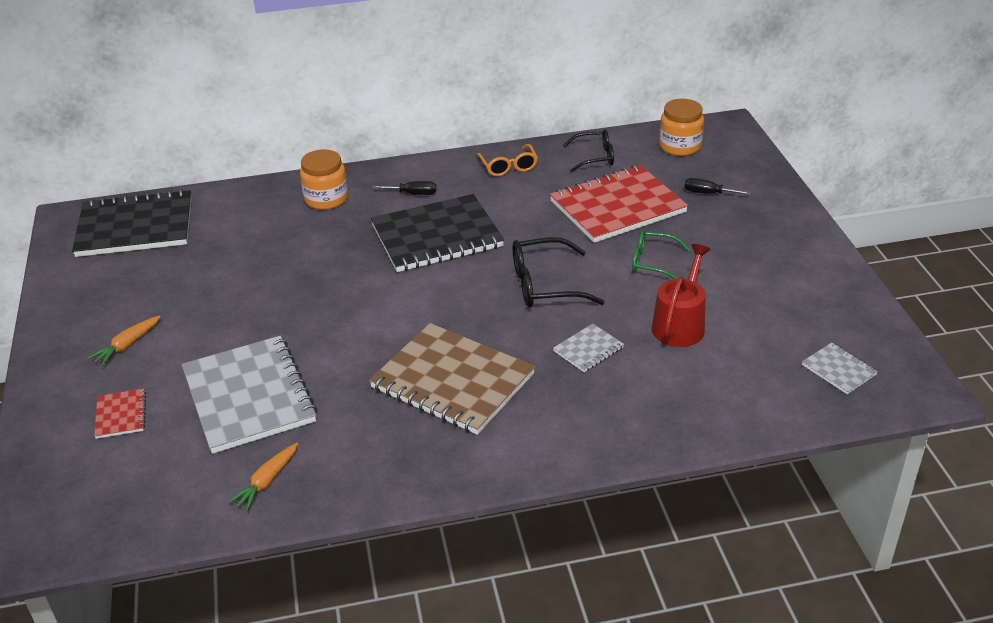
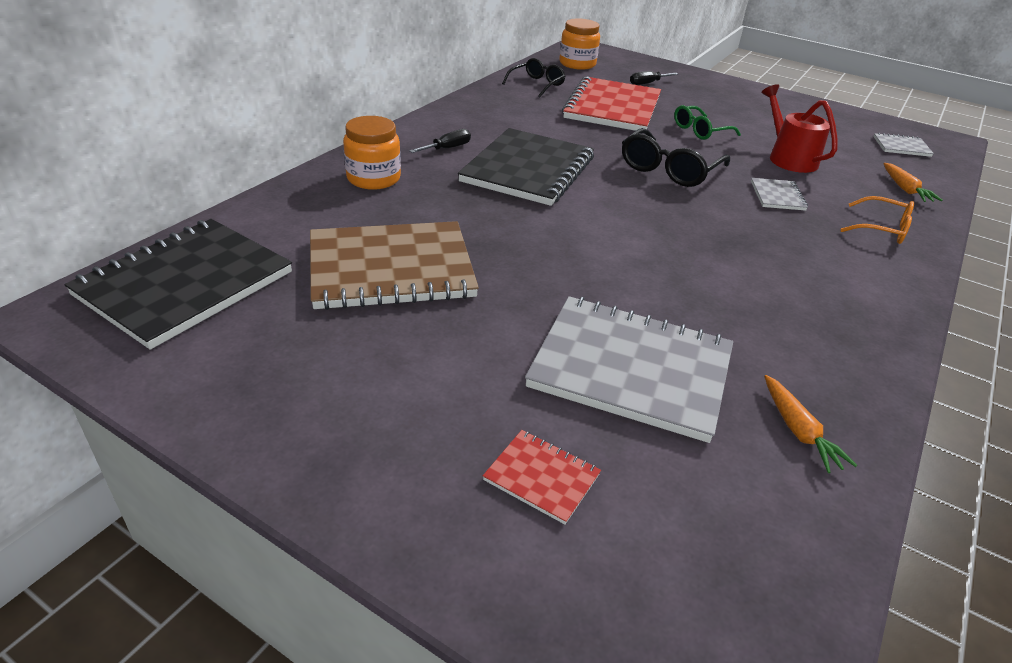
camera: 50 degrees left, 0 degrees up
orange carrot [88,316,161,366] -> orange carrot moved to [883,163,942,202]
brown notebook [369,323,535,435] -> brown notebook moved to [310,221,479,310]
orange glasses [477,144,538,176] -> orange glasses moved to [840,196,914,244]

